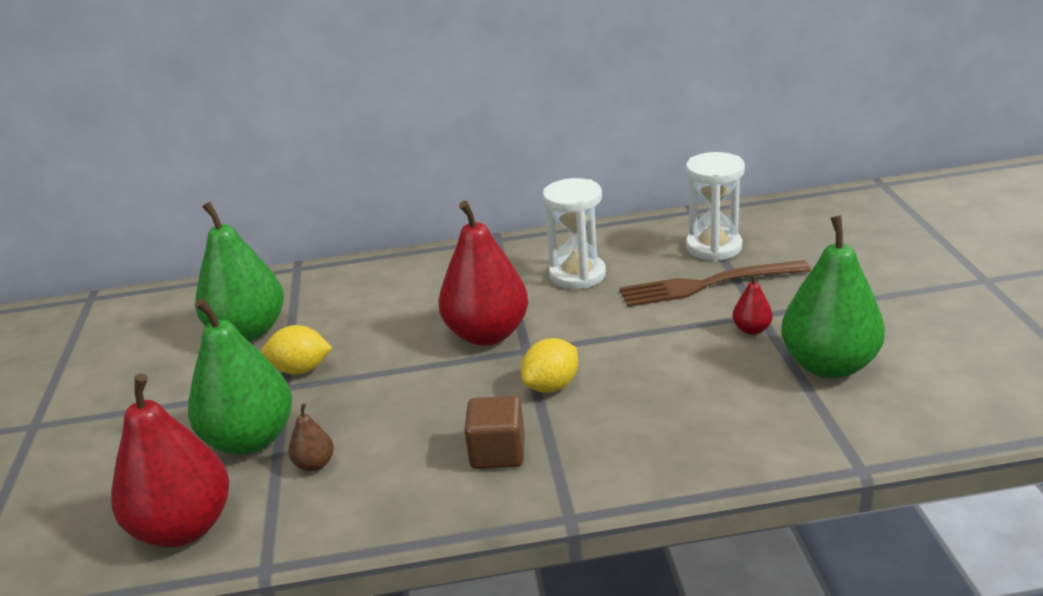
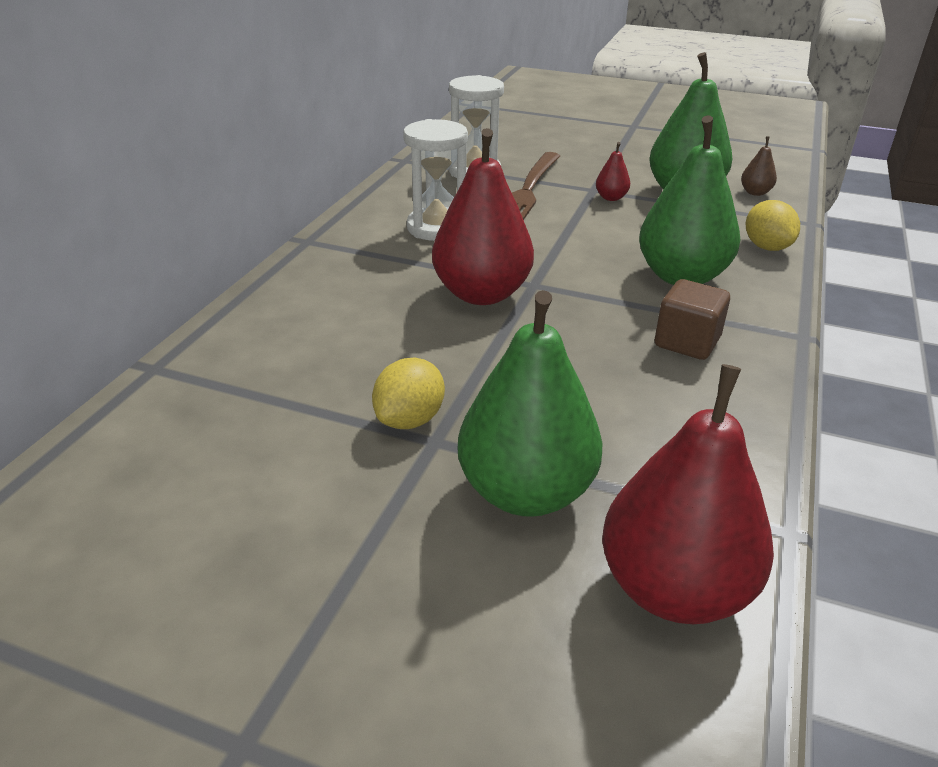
camera: 65 degrees left, 5 degrees up
green pear [195,202,284,341] -> green pear moved to [639,116,740,285]
brown pear [289,403,334,471] -> brown pear moved to [741,136,777,196]
yellow lemon [521,338,578,393] -> yellow lemon moved to [746,200,800,251]

